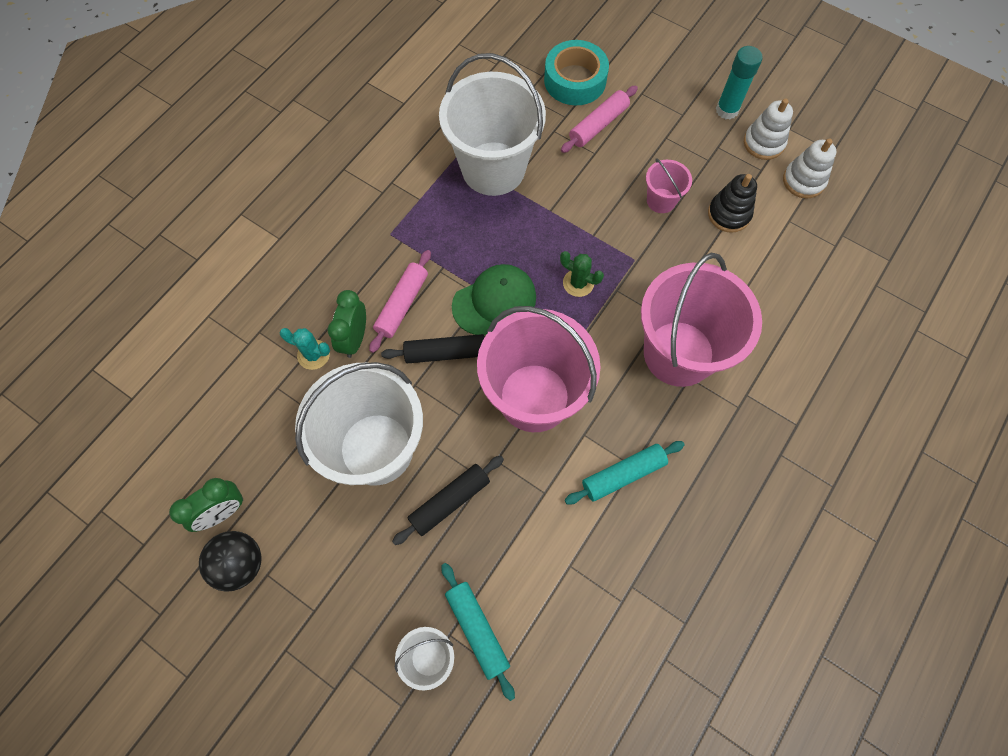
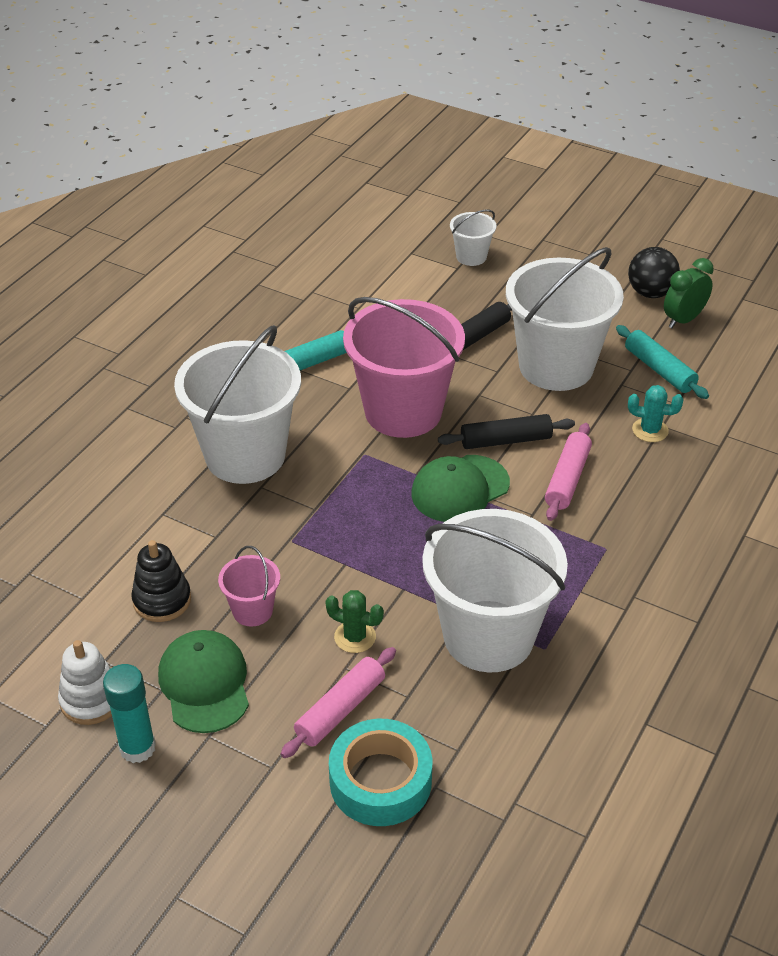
camera: 175 degrees right, 25 degrees down
green clock [328,290,366,358] -> none
turquoise rolling pin [441,563,515,701] -> turquoise rolling pin moved to [616,325,709,399]
green cactus [560,251,604,297] -> green cactus moved to [325,590,384,653]
pink bucket [641,253,762,387] -> white bucket [174,325,301,484]
white stacking toy [783,138,836,199] -> none
none -> green cap [158,630,249,733]

